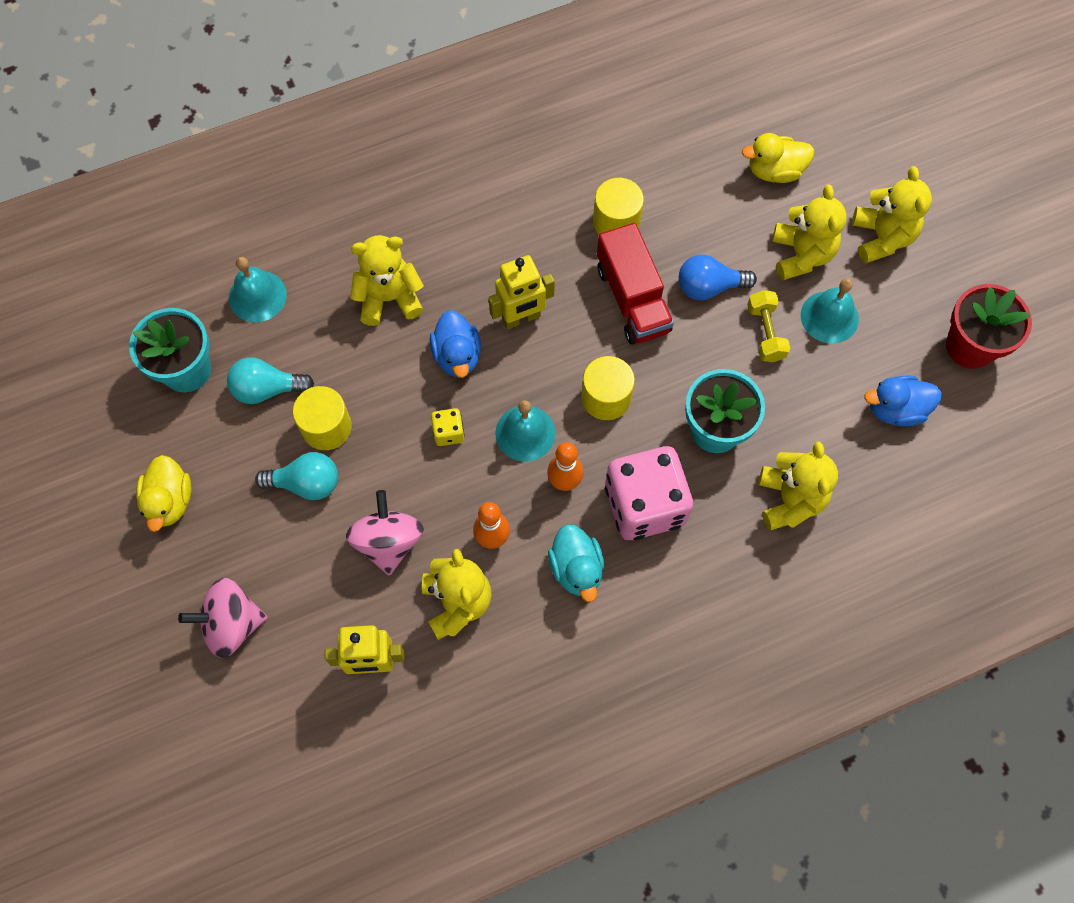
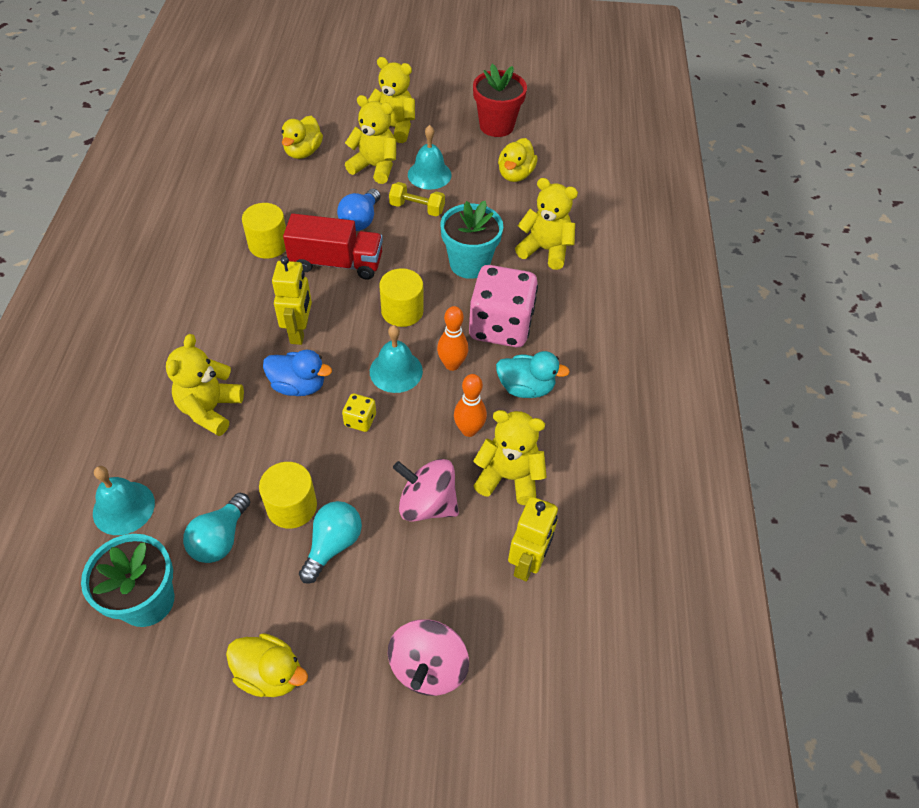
camera: 65 degrees left, 15 degrees down
blue duck [864,376,942,426] -> yellow duck [498,138,537,182]

